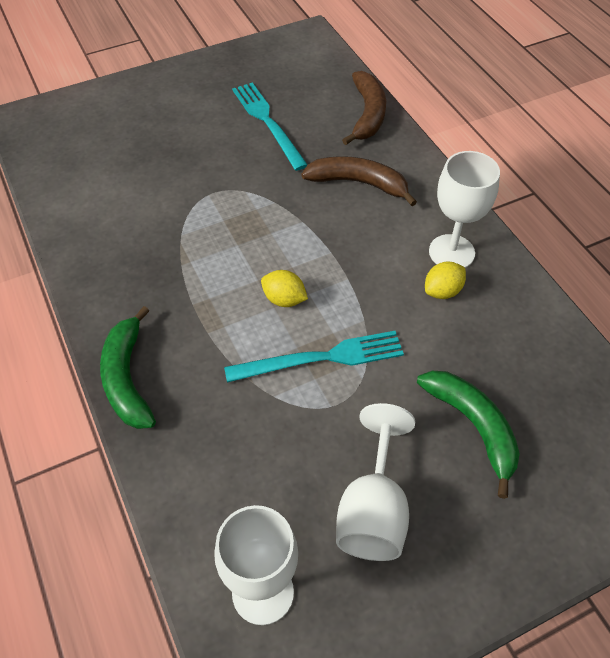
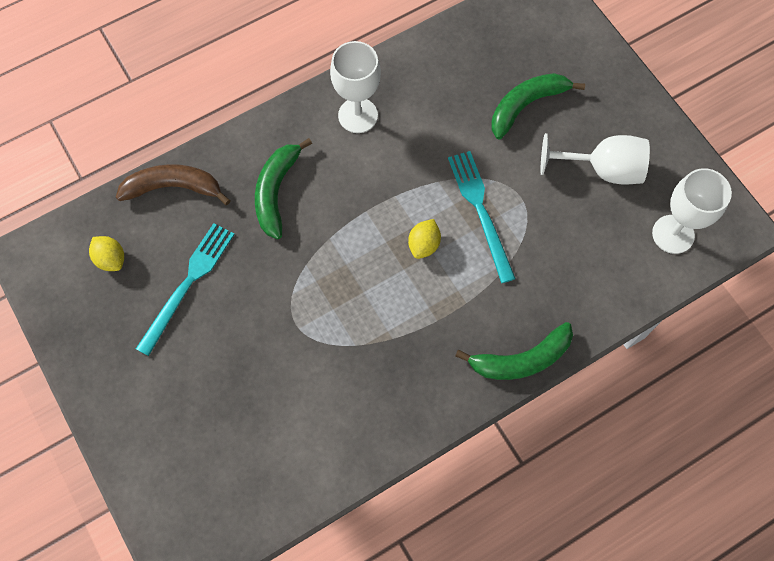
camera: 95 degrees left, 15 degrees up
turquoise fork [232,82,308,171] -> turquoise fork turned 150 degrees clockwise [136,223,235,356]
brown banana [301,156,417,206] -> green banana [255,138,312,239]
yellow lemon [425,262,466,299] -> yellow lemon moved to [89,236,124,271]

